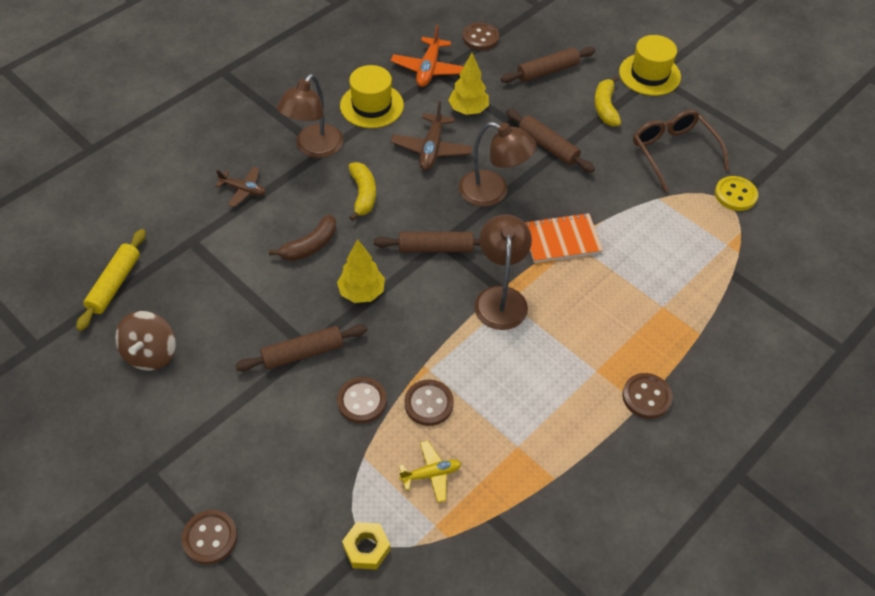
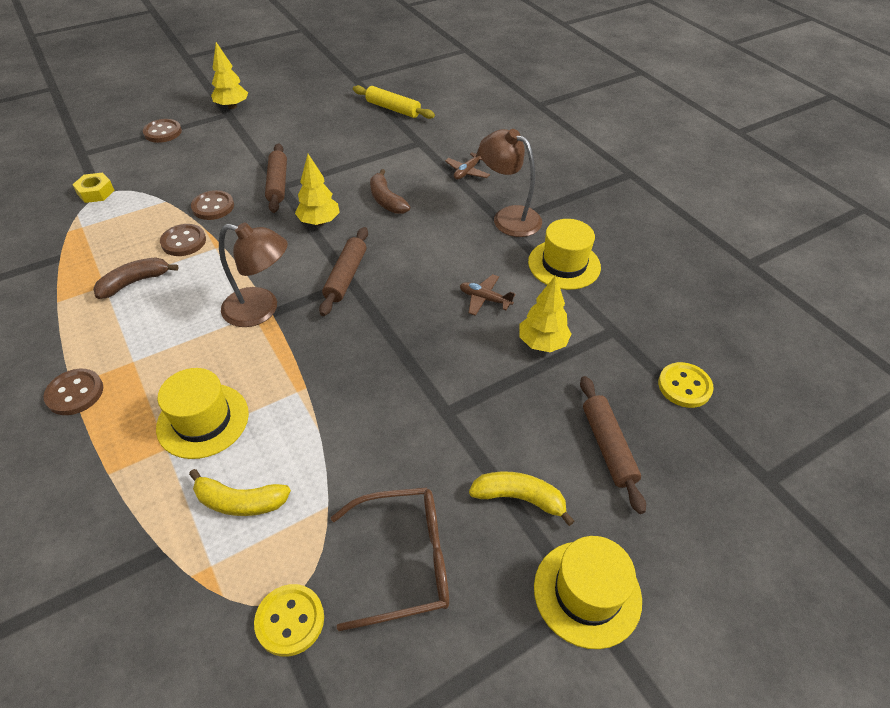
camera: 105 degrees right, 5 degrees down
brown spinning top [115,311,176,371] -> none
yellow banana [348,162,376,221] -> yellow banana moved to [189,469,291,516]
orange plane [391,25,464,87] -> none
brown plane [391,101,473,170] -> brown plane [460,274,515,316], size x0.65
yellow plane [399,441,461,503] -> none
brown lamp [459,122,537,207] -> none
brown button [463,22,499,50] -> yellow button [658,362,714,408]
brown rolling pin [506,109,595,173] -> none
orange notebook [524,213,603,263] -> none
none -> brown banana [93,257,179,299]
none -> yellow hat [156,368,249,459]
none -> yellow tree [211,42,248,109]

